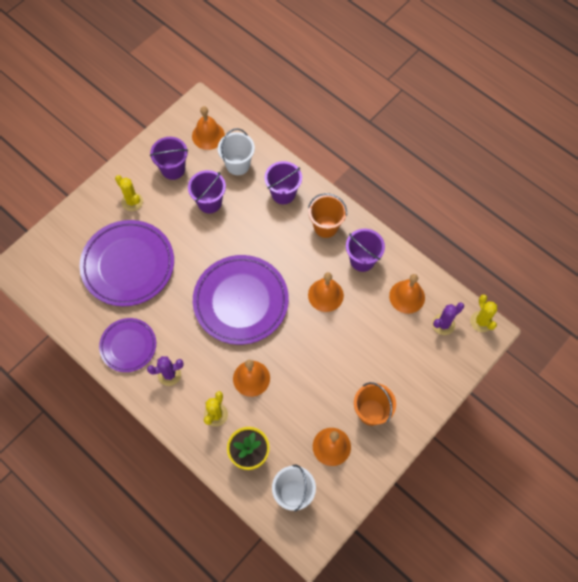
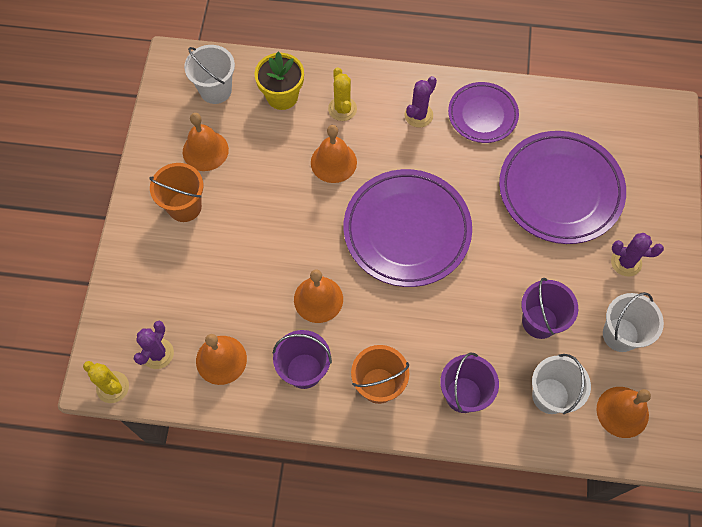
camera: 145 degrees right, 0 degrees up
yellow cactus [115,175,143,211] -> purple cactus [611,233,664,277]
purple bucket [150,137,188,180] -> white bucket [603,292,664,352]

